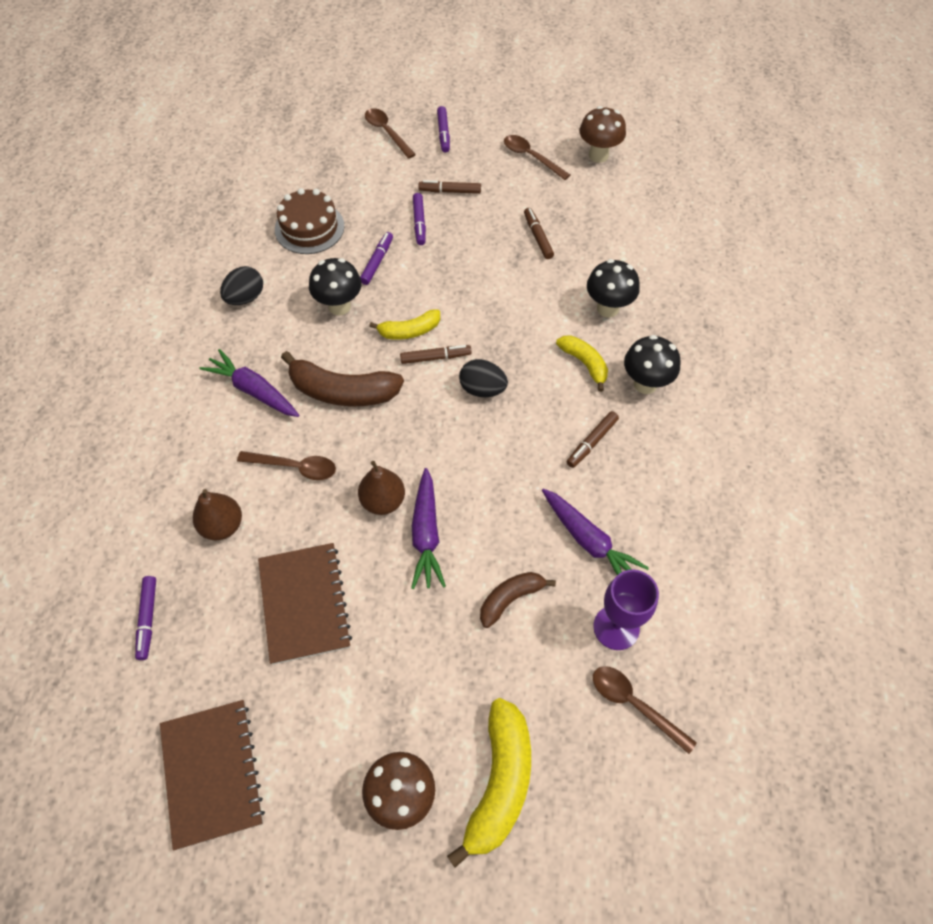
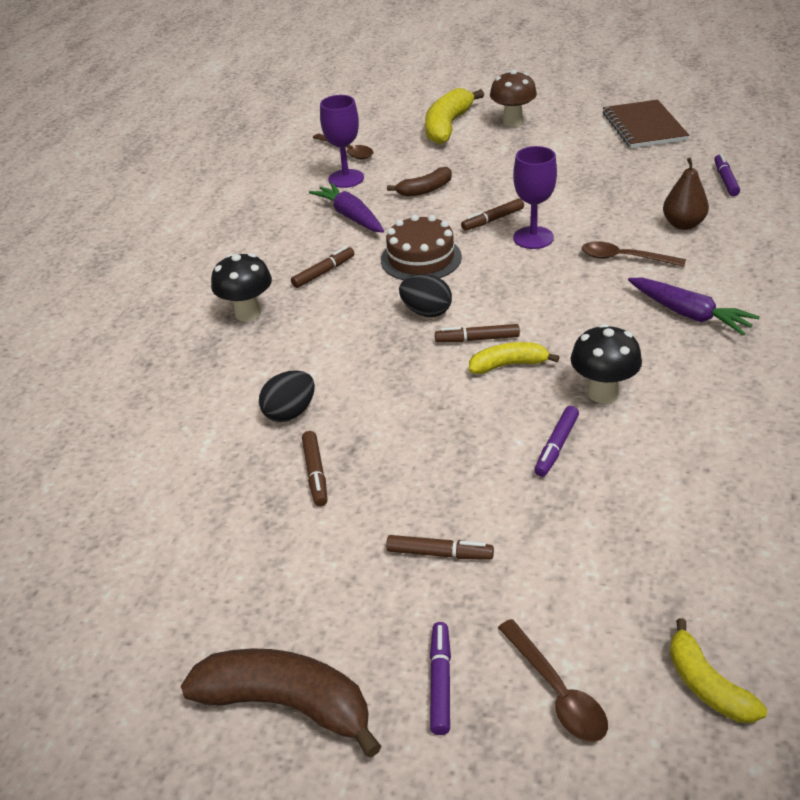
camera: 170 degrees left, 20 degrees down
black egg [220,266,263,305] -> black egg moved to [259,370,315,422]
brown notebook [258,543,352,665] -> none
brown cake [275,188,344,254] -> brown cake moved to [381,214,462,280]
brown banana [281,351,404,407] -> brown banana moved to [181,648,382,758]
brown pear [358,461,405,515] -> purple goblet [513,146,557,249]
purple carrot [411,468,446,589] -> brown marker [461,198,524,231]
purple marker [413,193,426,245] -> none
brown spoon [504,135,570,180] -> none
yellow banana [556,335,608,392] -> yellow banana moved to [670,618,767,723]
brown mushroom [580,106,626,163] -> none
black mushroom [587,259,640,317] -> none

